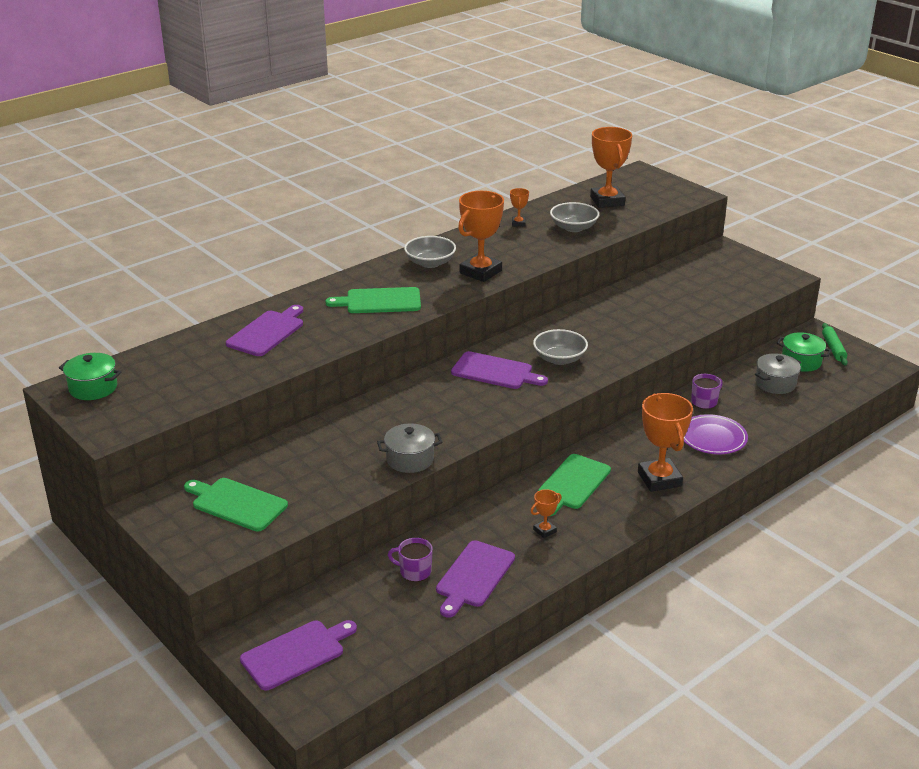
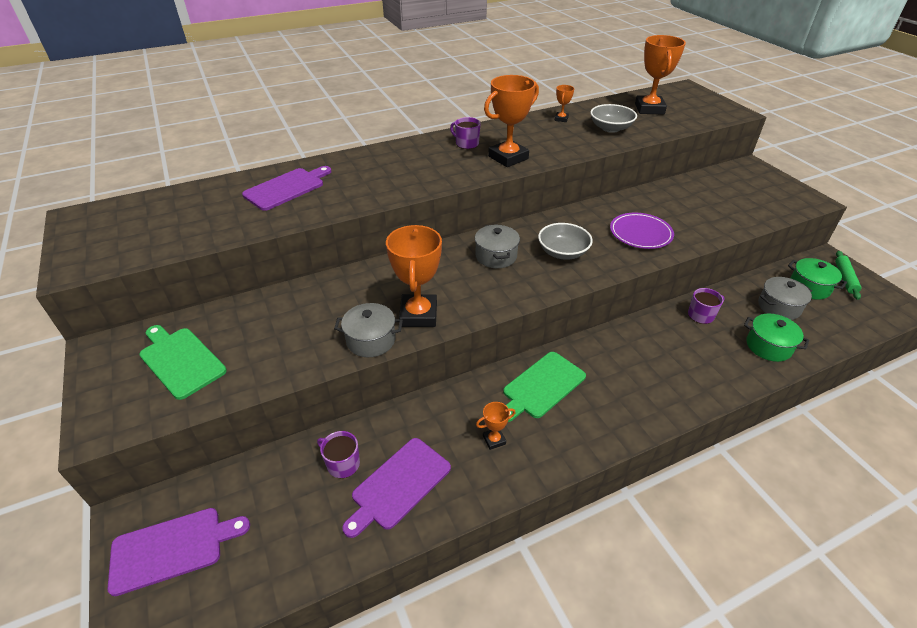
camera: 15 degrees right, 10 degrees up
green pot [59,353,121,400] -> green pot moved to [744,314,809,362]
green cutting board [325,287,421,313] -> none
grey bowl [404,236,456,268] -> purple mug [450,117,481,149]
purple cutting board [451,351,548,389] -> grey pot [475,224,520,268]
orange trophy [638,393,693,492] -> orange trophy moved to [386,225,442,327]
purple plate [684,414,748,454] -> purple plate moved to [610,213,674,249]

